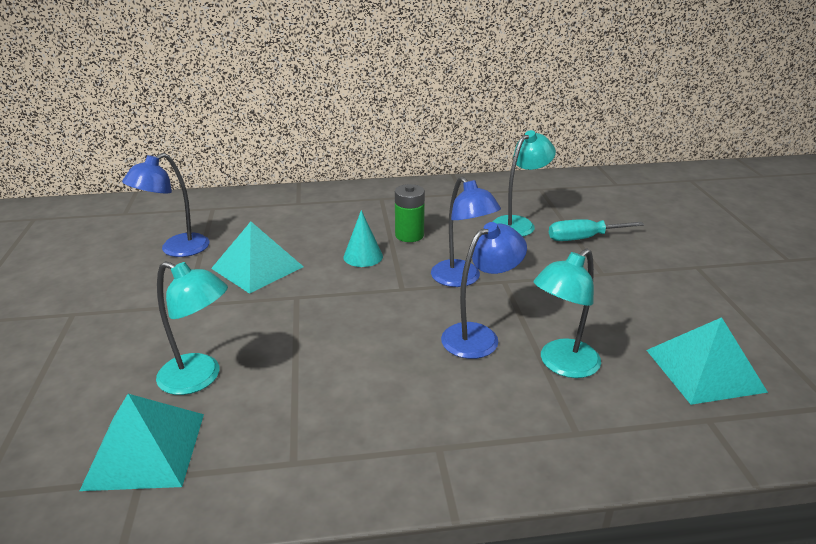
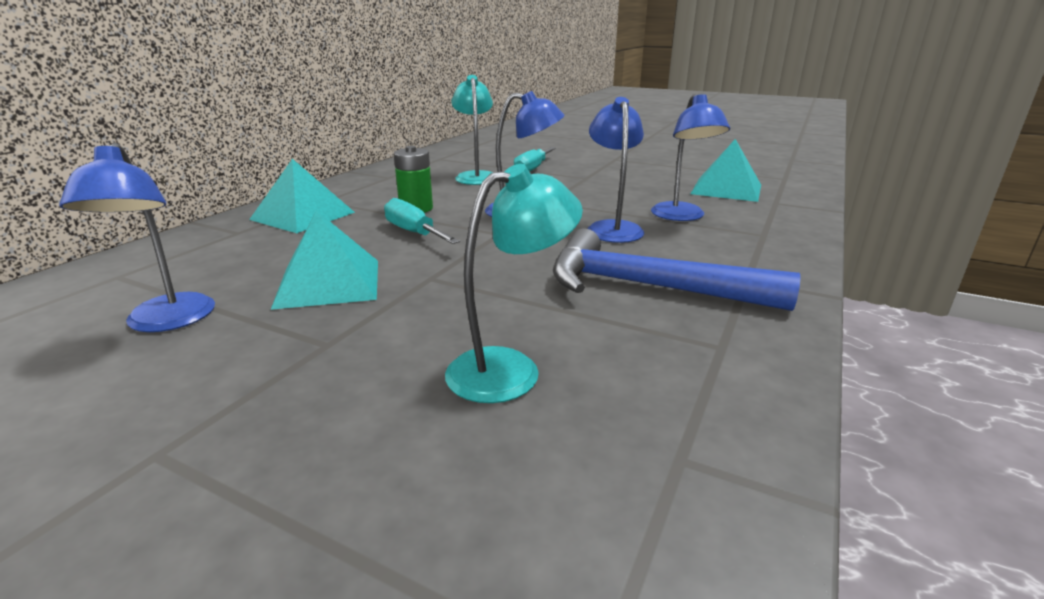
camera: 55 degrees left, 5 degrees down
turquoise pyramid [80,394,204,491] -> turquoise pyramid moved to [249,159,355,233]
turquoise cone [344,210,383,267] -> turquoise screwdriver [384,198,460,244]
turquoise lamp [534,249,601,378] -> blue lamp [651,94,730,221]
none -> blue hammer [553,229,801,311]

